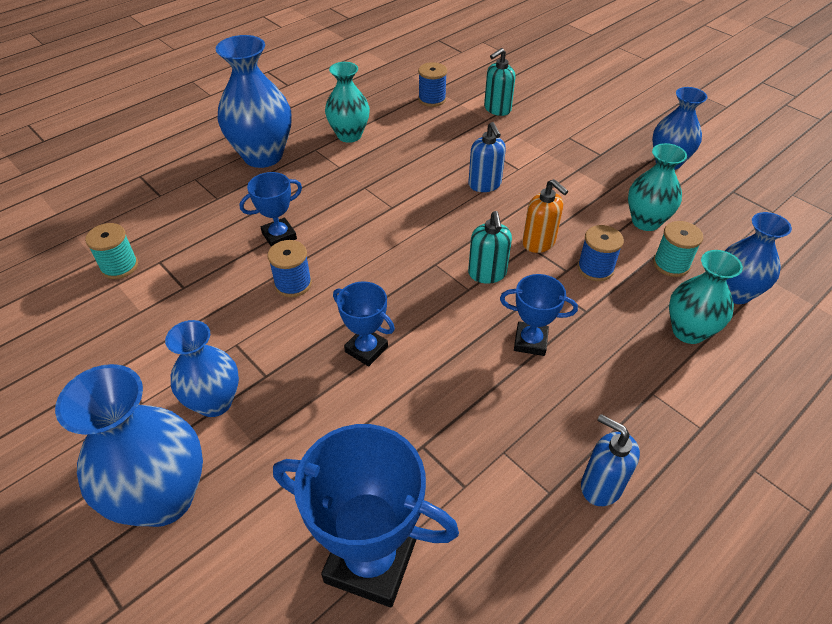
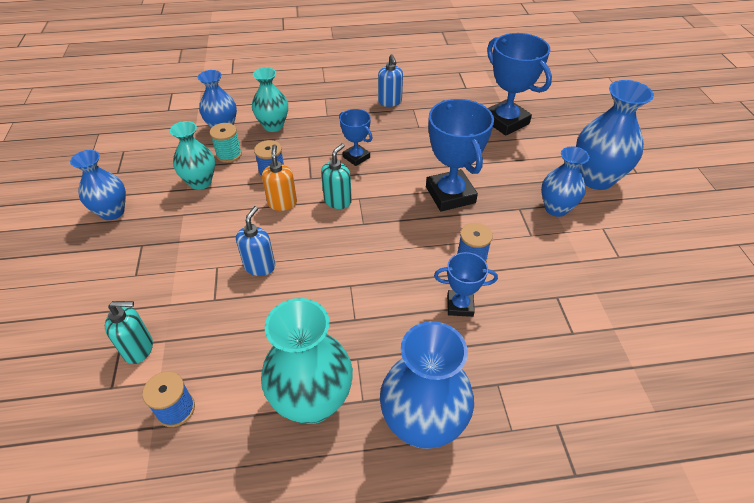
camera: 145 degrees left, 0 degrees up
turquoise spool [85,223,138,279] -> none
turquoise vase [325,62,370,143] -> turquoise vase [261,298,353,424], size x1.54
blue trophy [333,281,395,366] -> blue trophy [426,99,494,211], size x1.83

